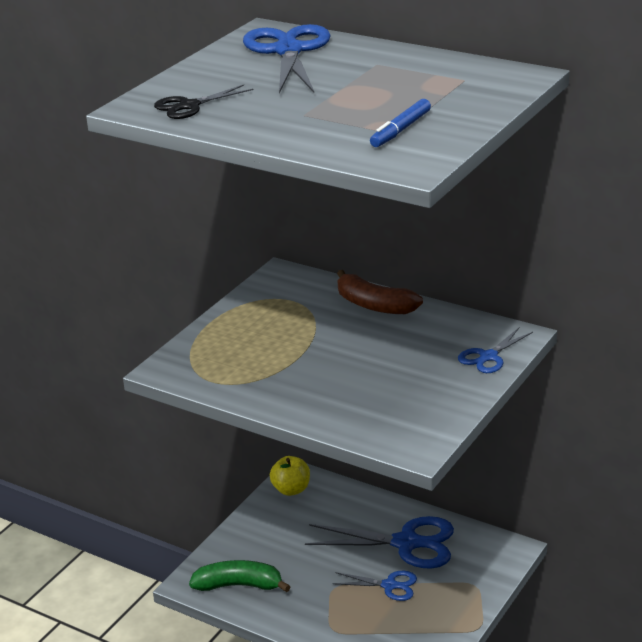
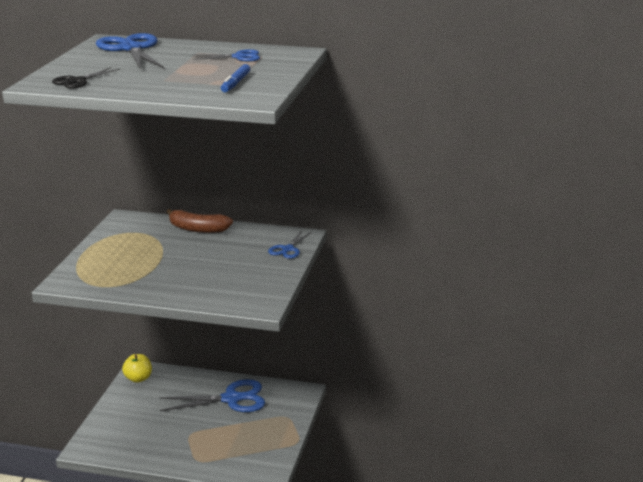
camera: 20 degrees left, 5 degrees down
green banana [189,560,291,592] -> none
blue scissors [332,571,417,601] -> blue scissors moved to [193,49,260,61]

